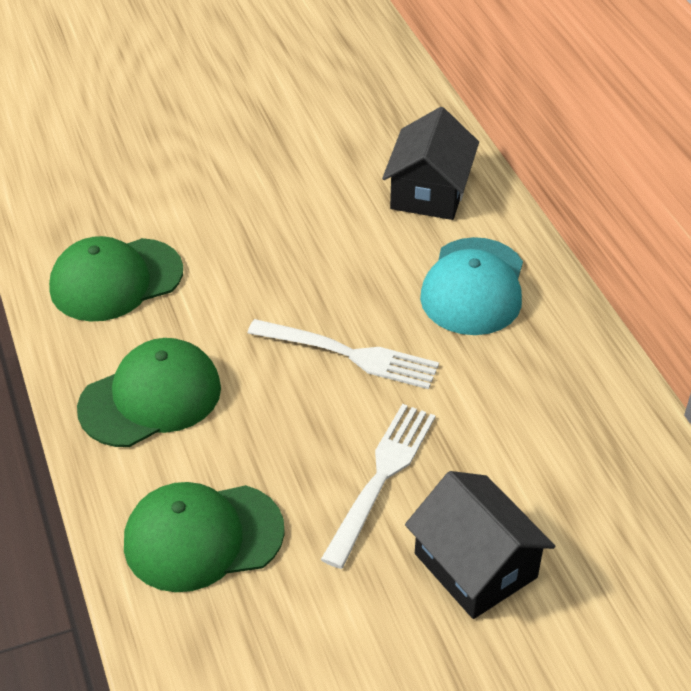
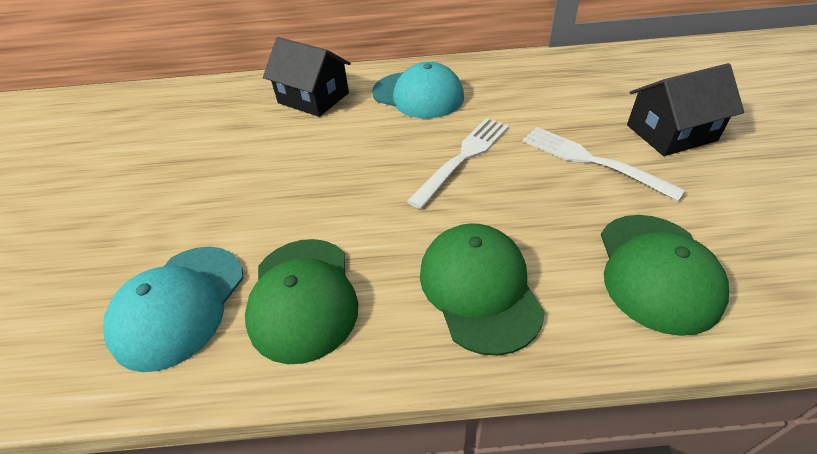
camera: 70 degrees left, 0 degrees up
none -> turquoise cap [103,247,243,372]

